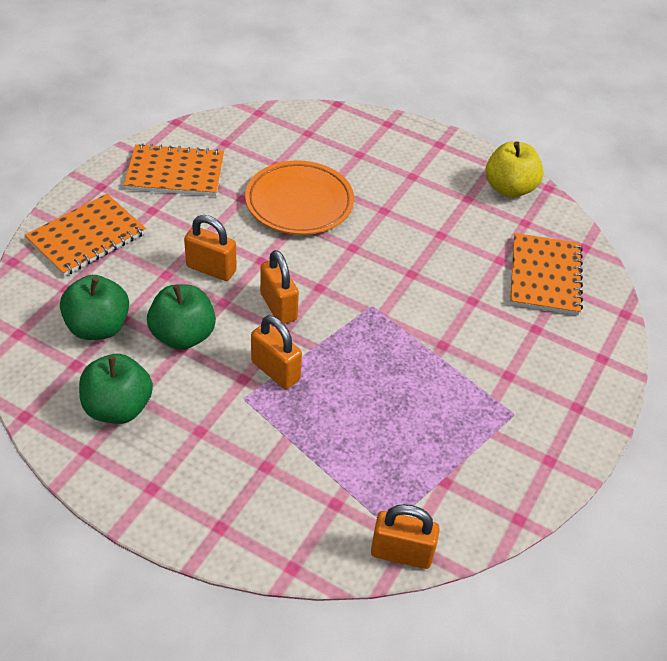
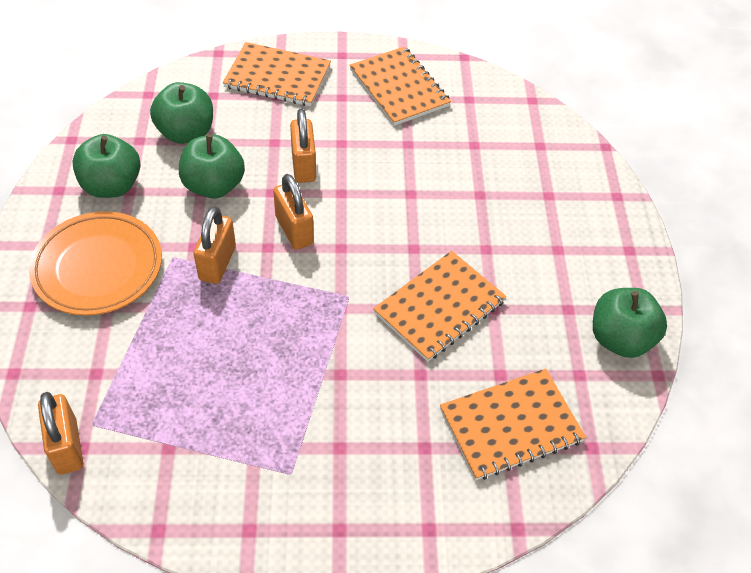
camera: 60 degrees right, 5 degrees up
orange plate [245,160,354,235] -> orange plate moved to [29,211,162,316]
orange padlock [260,250,299,324] -> orange padlock turned 60 degrees counterclockwise [273,174,314,250]
yellow apple [486,141,544,198] -> green apple [593,288,667,358]
none -> orange notebook [373,251,507,362]

